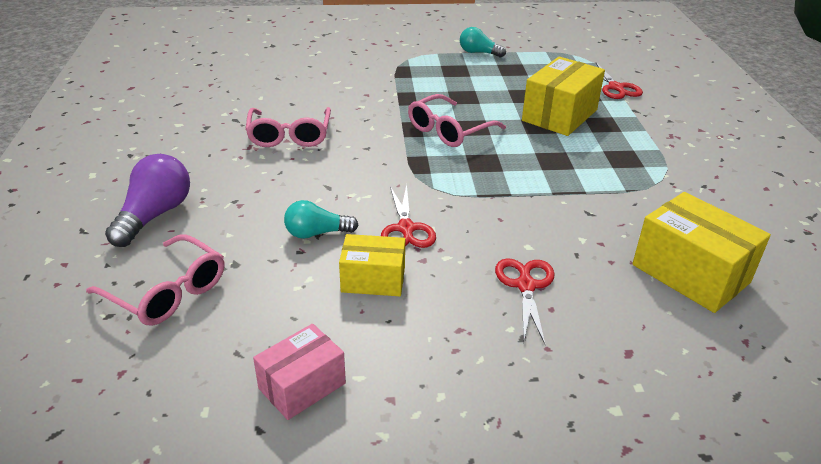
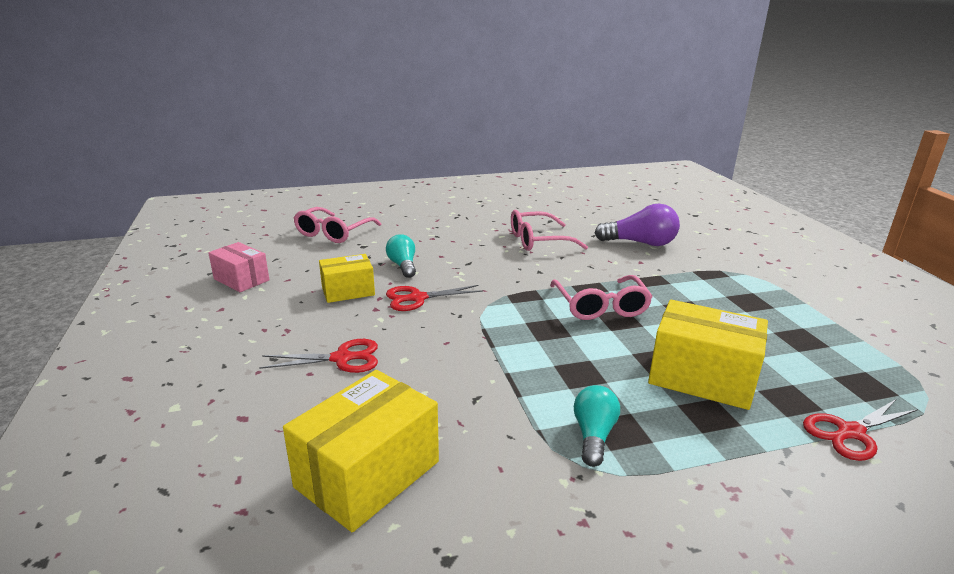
camera: 80 degrees right, 10 degrees down
purple light bulb [105,154,190,247] -> purple light bulb moved to [595,204,680,246]
yellow box [339,234,405,296] -> yellow box turned 75 degrees clockwise [319,254,375,303]
pink glasses [408,94,506,147] -> pink glasses turned 135 degrees counterclockwise [550,275,653,320]
turquoise light bulb [460,27,506,57] -> turquoise light bulb moved to [574,385,620,467]

